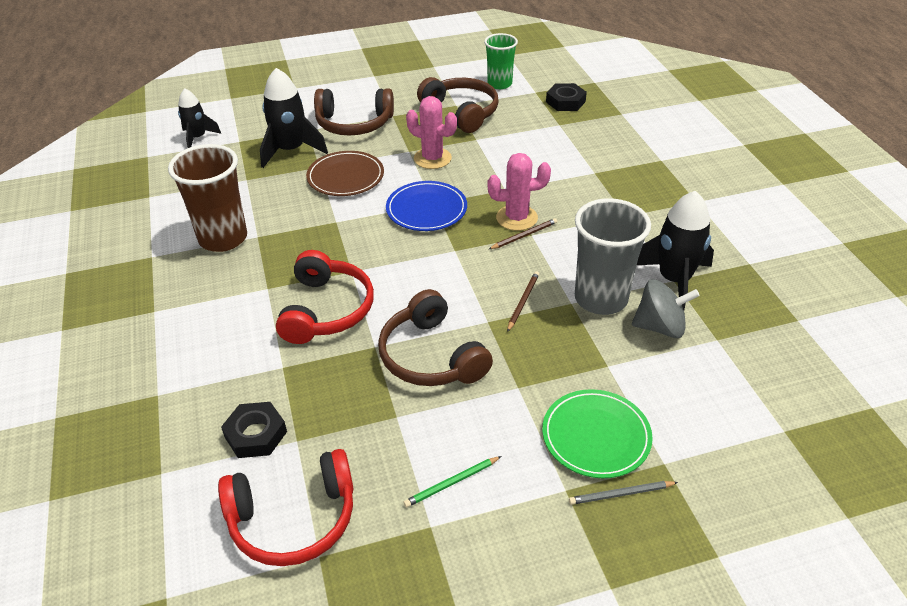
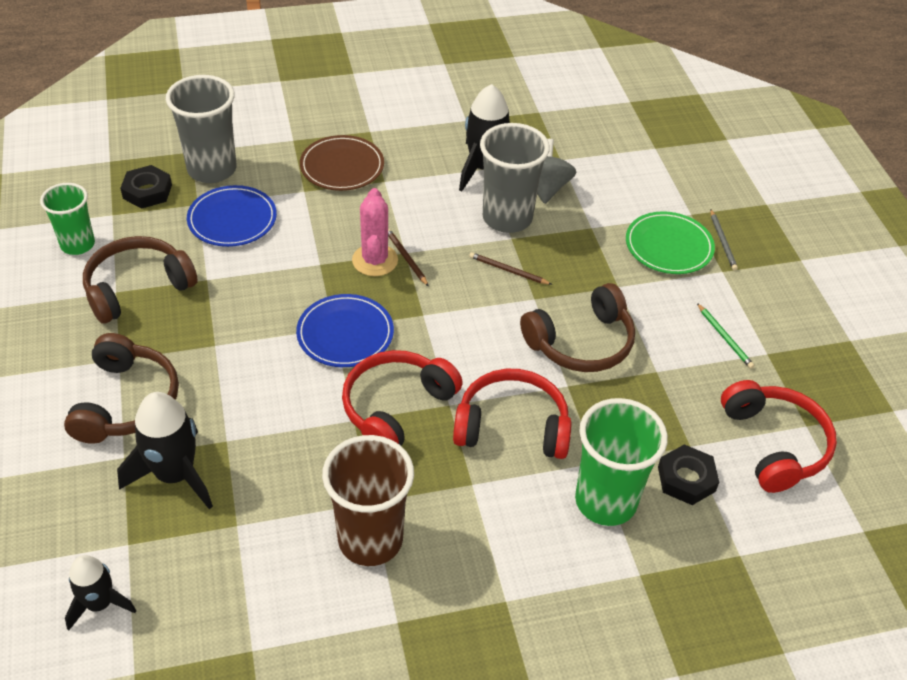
camera: 90 degrees left, 5 degrees up
brown plate [306,151,384,196] -> brown plate moved to [300,135,384,191]
pink cactus [406,96,457,169] -> none
none -> grey cup [166,75,236,183]
none -> blue plate [187,185,277,247]
none -> red headphones [342,350,463,445]
none -> green cup [575,398,668,526]

